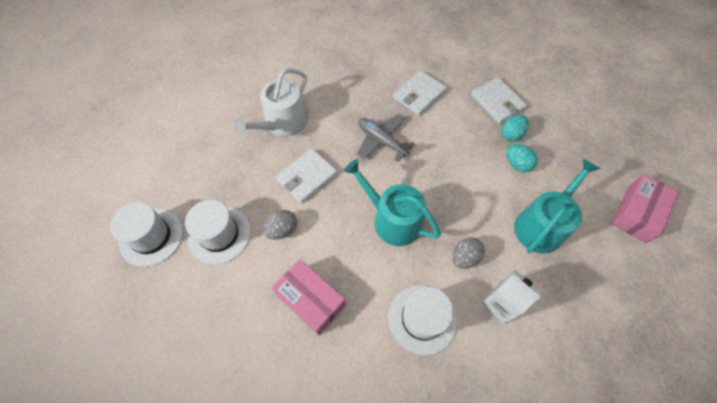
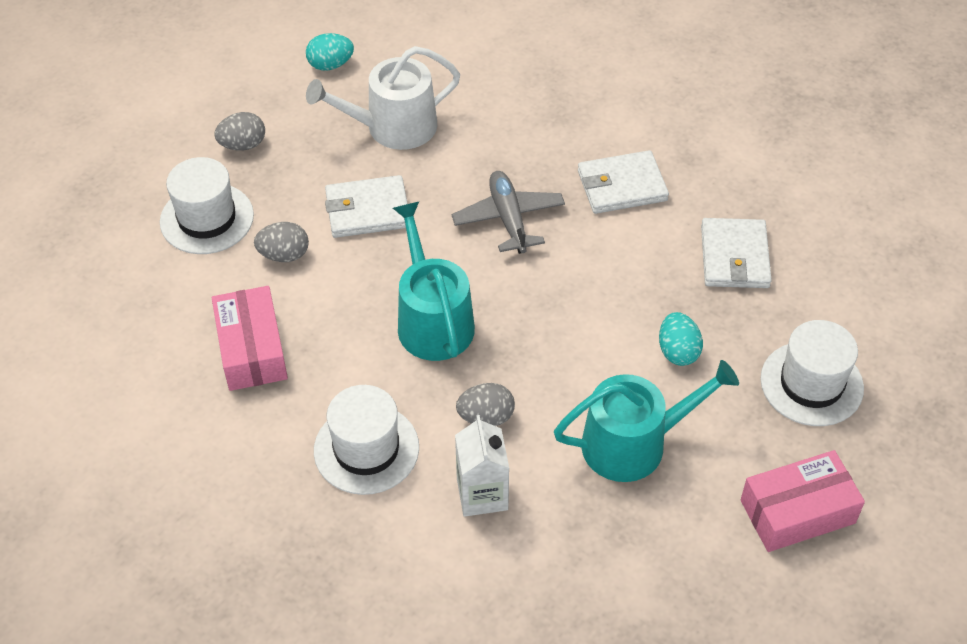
camera: 35 degrees right, 10 degrees down
white hat [110,202,183,267] -> white hat moved to [760,320,864,426]
turquoise egg [501,114,529,142] -> turquoise egg moved to [306,33,354,71]
none -> grey egg [214,112,265,151]

